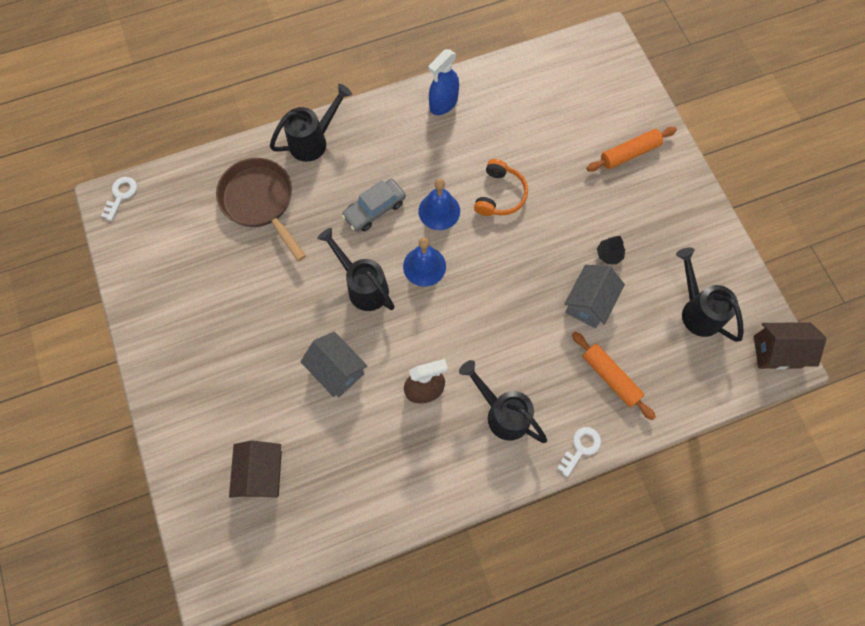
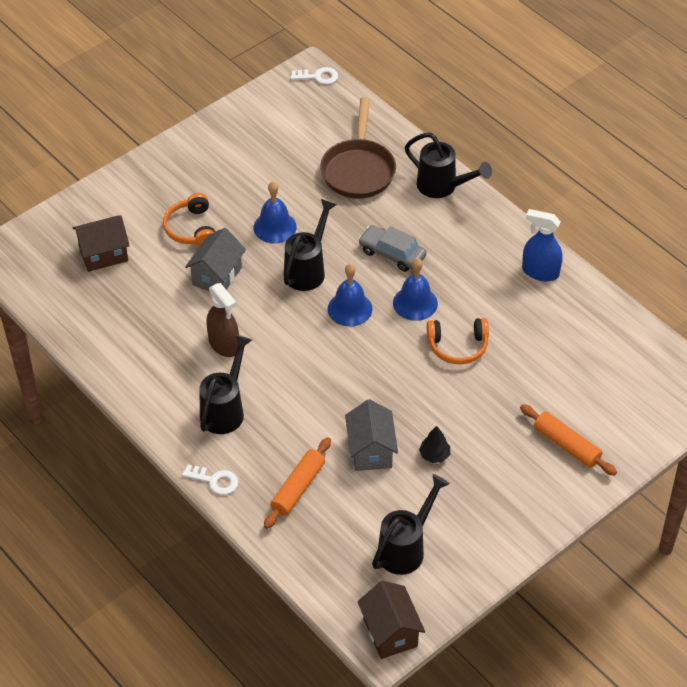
camera: 70 degrees right, 20 degrees down
brown pan [216,158,306,261] -> brown pan turned 150 degrees clockwise [320,97,396,199]
grey house [565,265,625,328] -> grey house turned 75 degrees clockwise [345,399,398,471]
none -> orange headphones [163,193,215,246]
none -> blue bell [253,182,297,243]

